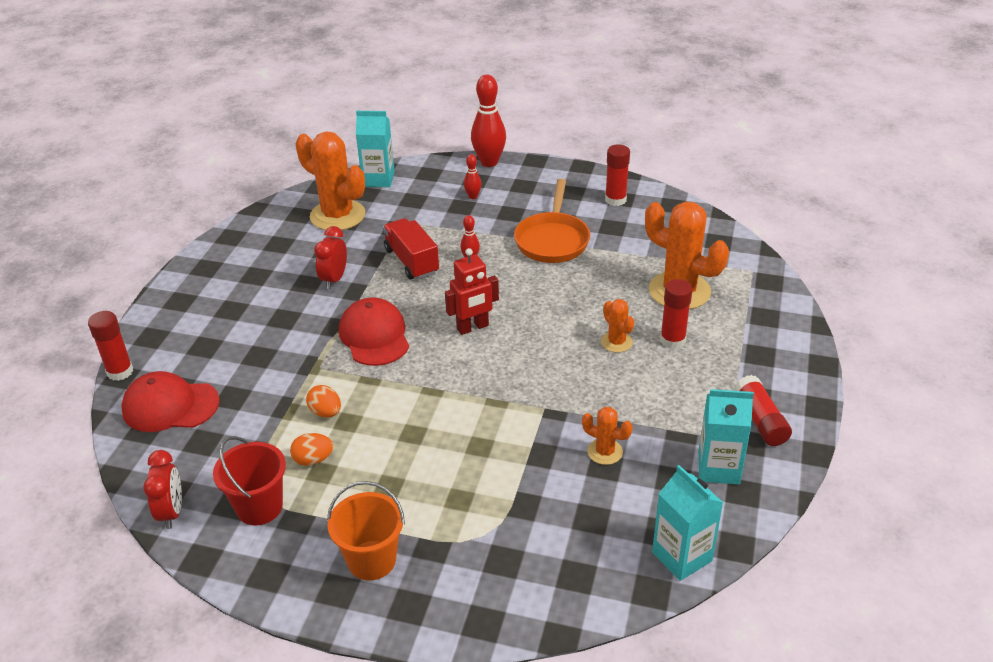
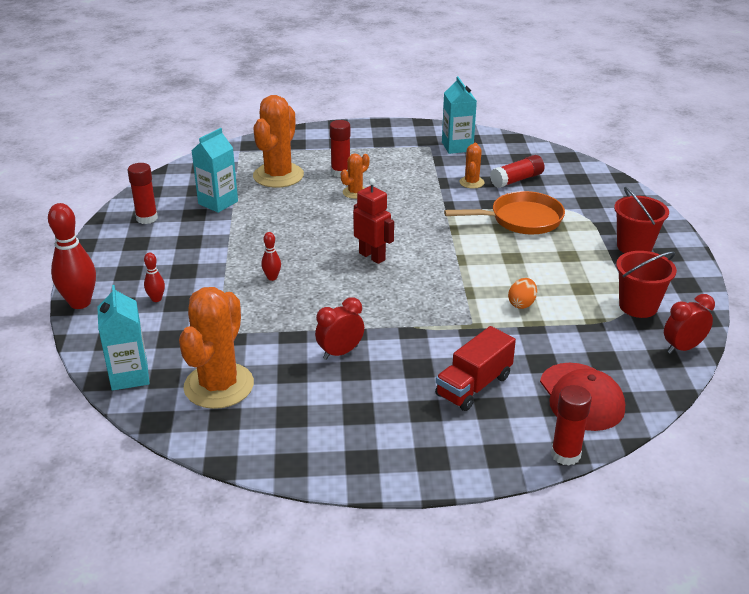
camera: 110 degrees left, 5 degrees down
orange egg [290,433,333,466] -> none
red clock [314,226,347,289] -> red clock turned 150 degrees clockwise [315,297,364,360]
orange bucket [327,481,405,581] -> red bucket [614,186,669,253]
red cap [339,298,409,366] -> none
red truck [383,218,439,280] -> red truck moved to [435,326,516,411]
orange pan [514,179,590,263] -> orange pan moved to [444,191,565,235]
turquoise carton [652,465,723,581] -> turquoise carton moved to [192,128,238,213]
red glue stick [734,375,792,446] -> red glue stick moved to [490,155,545,188]

